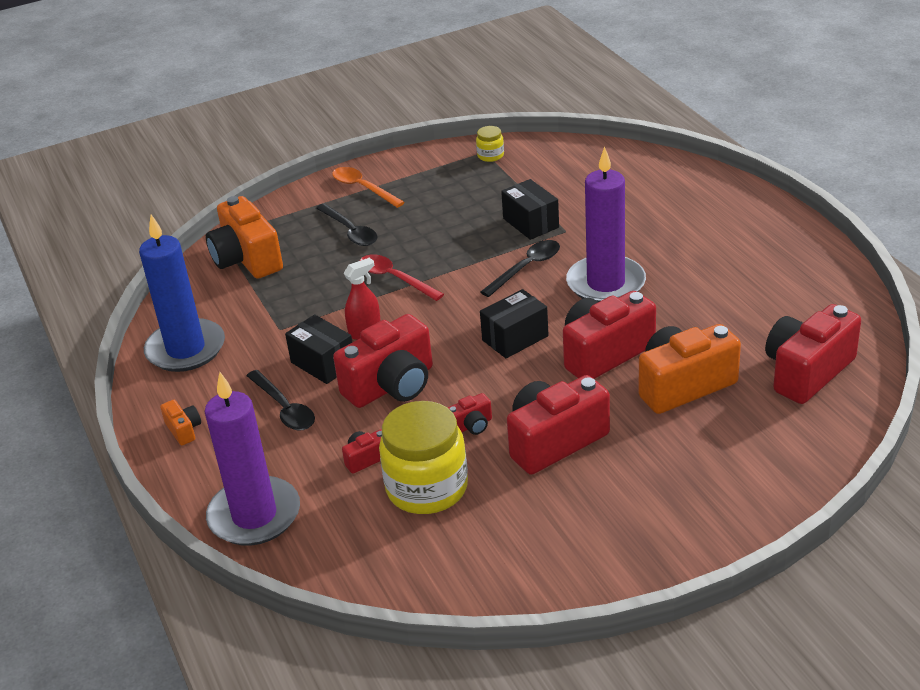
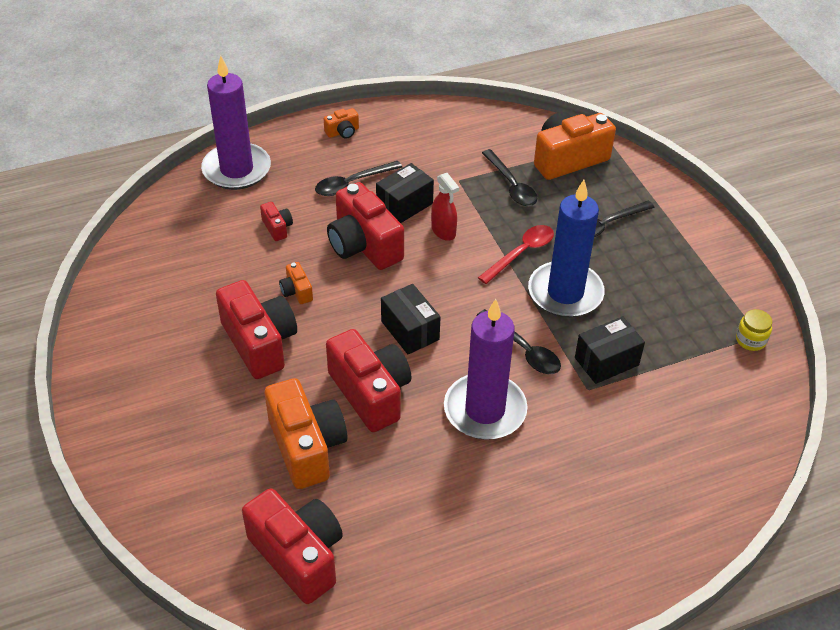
camera: 90 degrees right, 10 degrees up
blue candle [139,215,225,372] -> blue candle moved to [528,180,605,318]
orange spoon [332,167,405,208] -> none
yellow jar [379,401,468,514] -> none
red camera [447,393,492,435] -> orange camera [279,262,313,304]
none -> black spoon [482,149,537,206]

